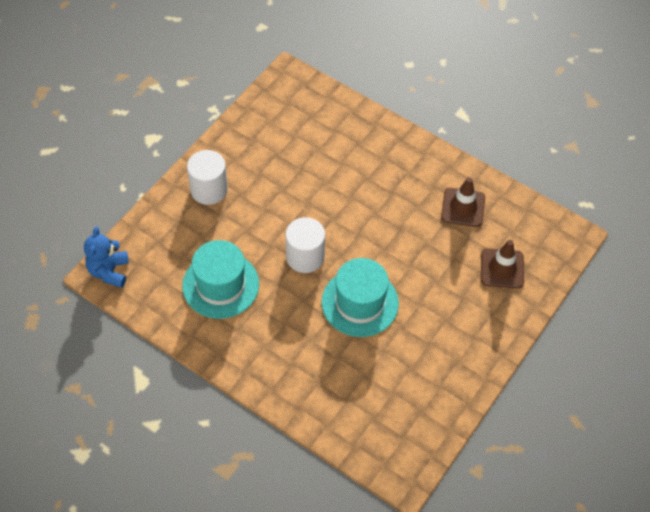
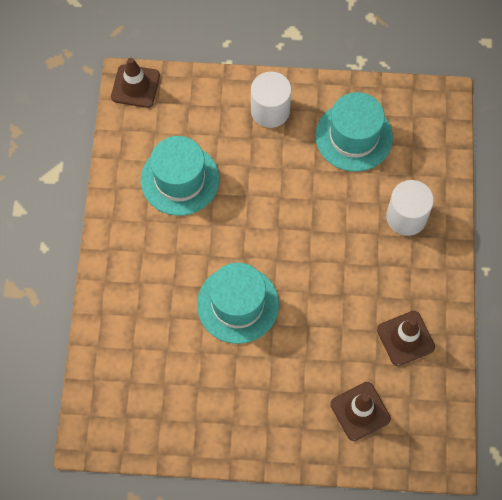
camera: 60 degrees right, 10 degrees up
blue teddy bear [84,227,129,288] -> brown traffic cone [111,58,160,108]
white cylinder [285,217,325,273] -> white cylinder moved to [386,180,434,236]
none -> turquoise hat [315,92,393,172]

